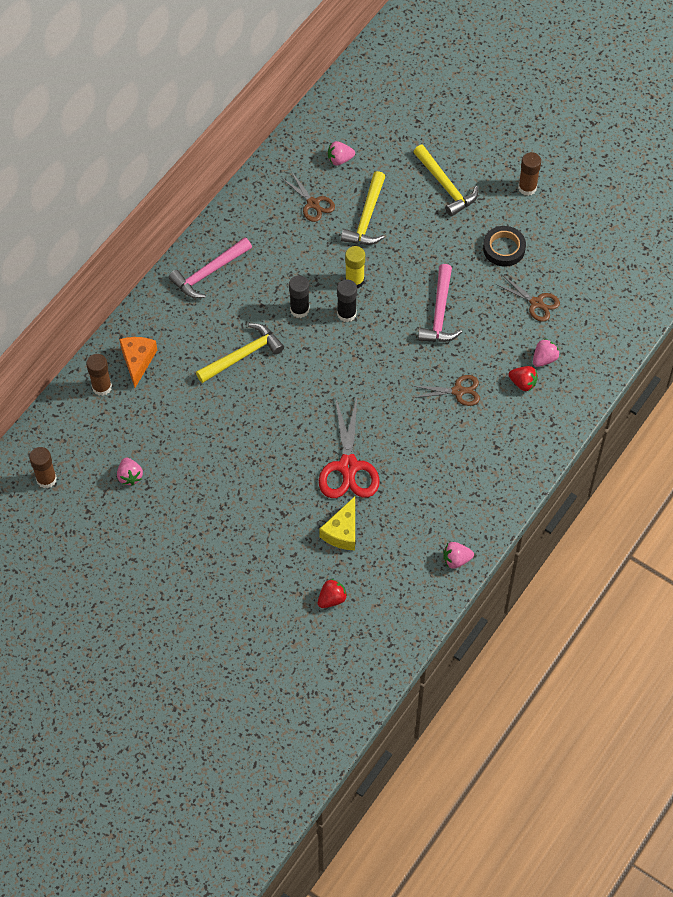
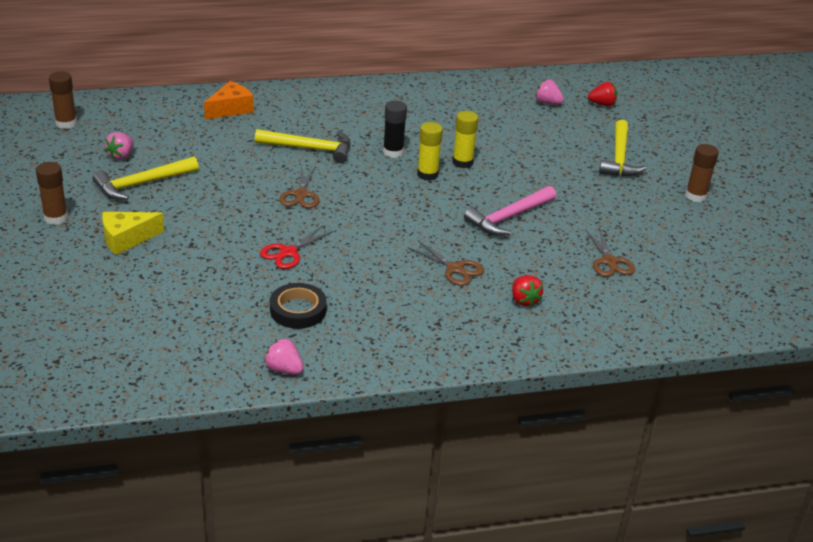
camera: 40 degrees right, 25 degrees down
brown glue stick [86,354,112,396] -> brown glue stick moved to [36,162,68,225]
pink hammer [168,237,252,298] -> none
brown scissors [282,171,335,222] -> brown scissors moved to [279,166,319,208]
red strawberry [318,579,347,608] -> red strawberry moved to [588,82,617,107]
red scissors [319,397,379,498] -> red scissors [260,226,333,269], size x0.59
yellow cheese [319,496,355,550] -> yellow cheese moved to [102,212,164,255]
black glue stick [337,280,357,322] -> yellow glue stick [417,122,443,181]
yellow hammer [341,171,386,245] -> yellow hammer moved to [93,157,199,200]
black tape [483,226,526,267] -> black tape moved to [270,283,327,329]
pink strawberry [533,339,560,367] -> none

